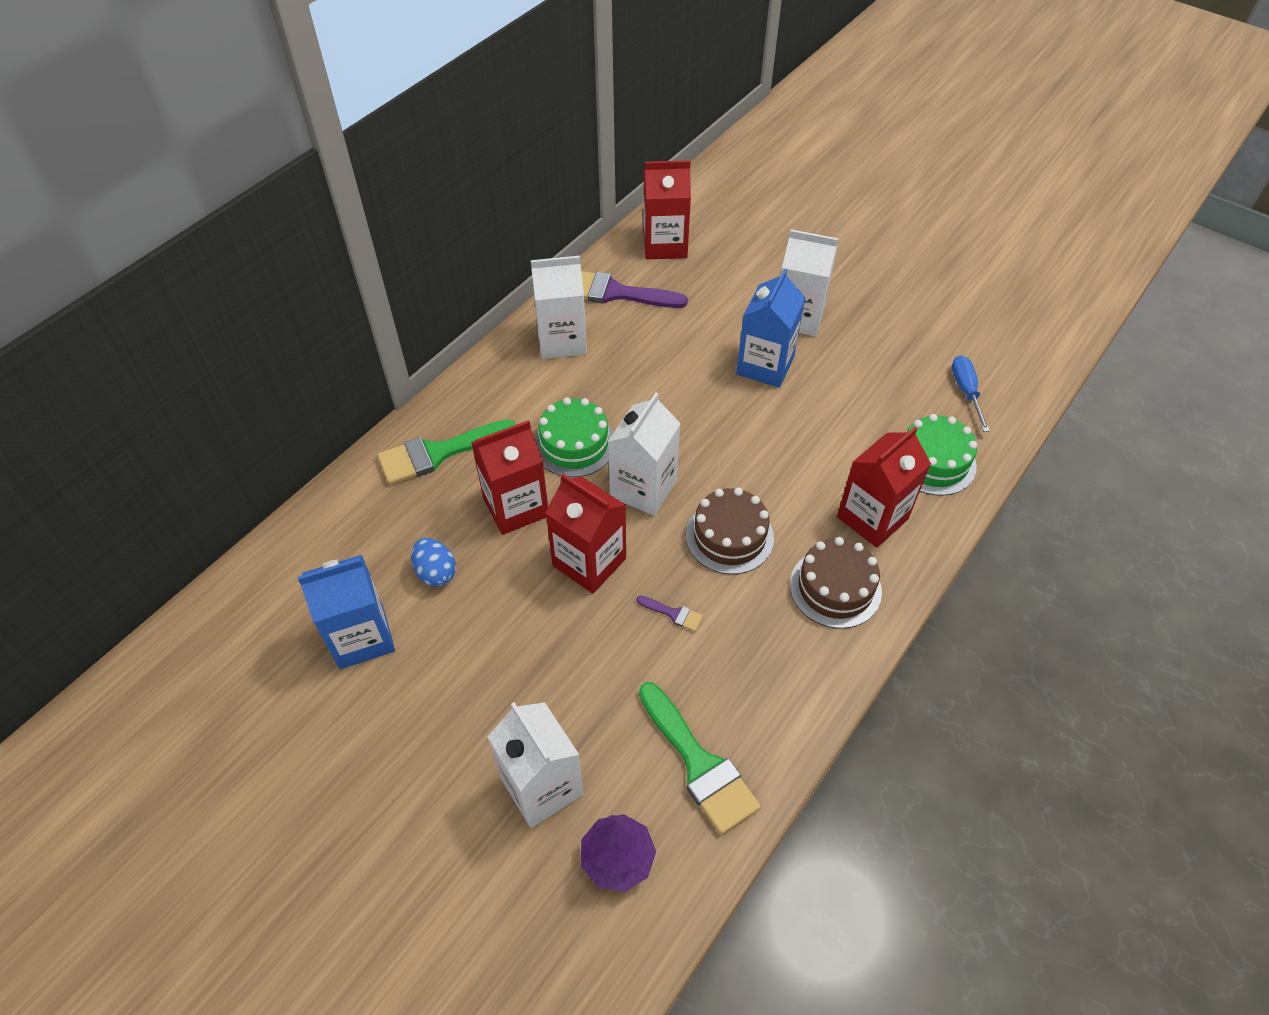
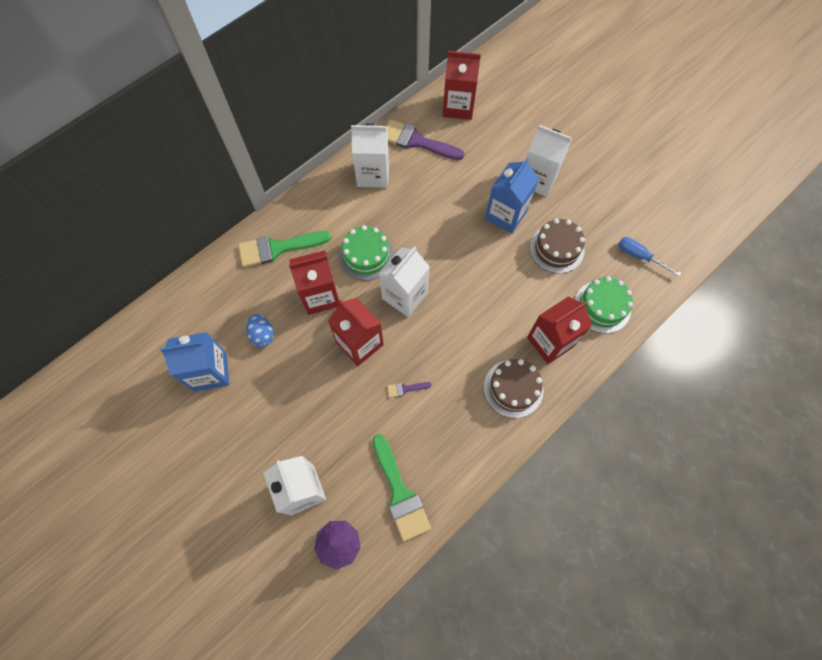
camera: 10 degrees right, 15 degrees up
purple brush [636,596,703,632] -> purple brush turned 135 degrees clockwise [387,382,432,398]
brown cake [686,487,774,574] -> brown cake moved to [530,219,585,273]
blue screwdriver [952,355,990,432] -> blue screwdriver turned 60 degrees counterclockwise [618,237,681,276]

